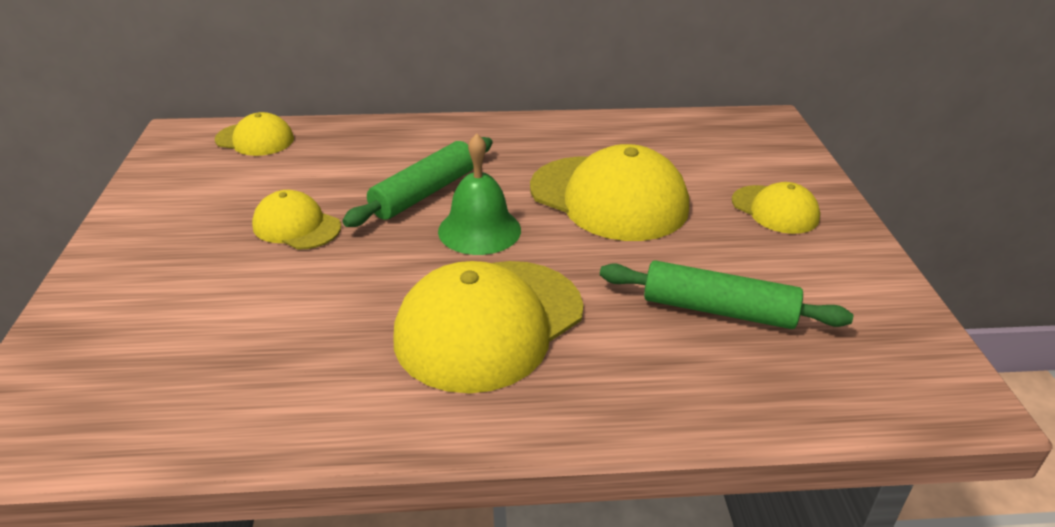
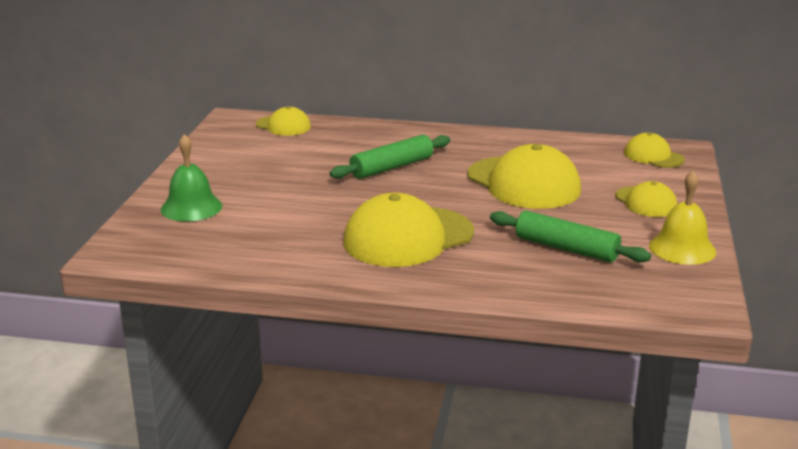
camera: 15 degrees right, 10 degrees down
yellow cap [252,190,341,250] -> yellow cap moved to [624,133,685,168]
green bell [438,133,521,255] -> green bell moved to [161,134,222,221]
none -> yellow bell [649,171,716,265]

